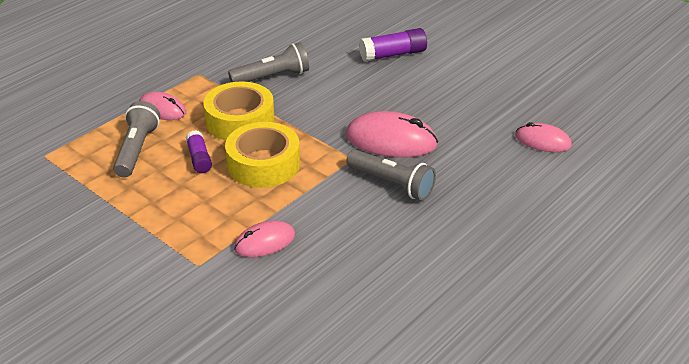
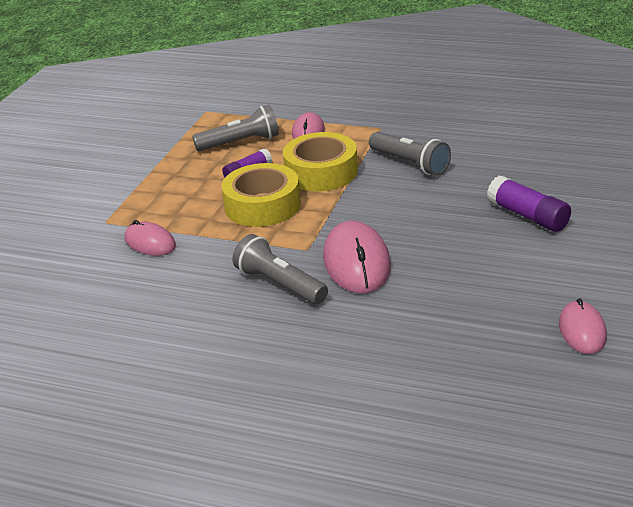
camera: 70 degrees right, 5 degrees down
grey flashlight [346,150,436,200] -> grey flashlight turned 120 degrees clockwise [232,234,328,304]
pink mouse [515,122,572,152] -> pink mouse moved to [559,298,607,354]

